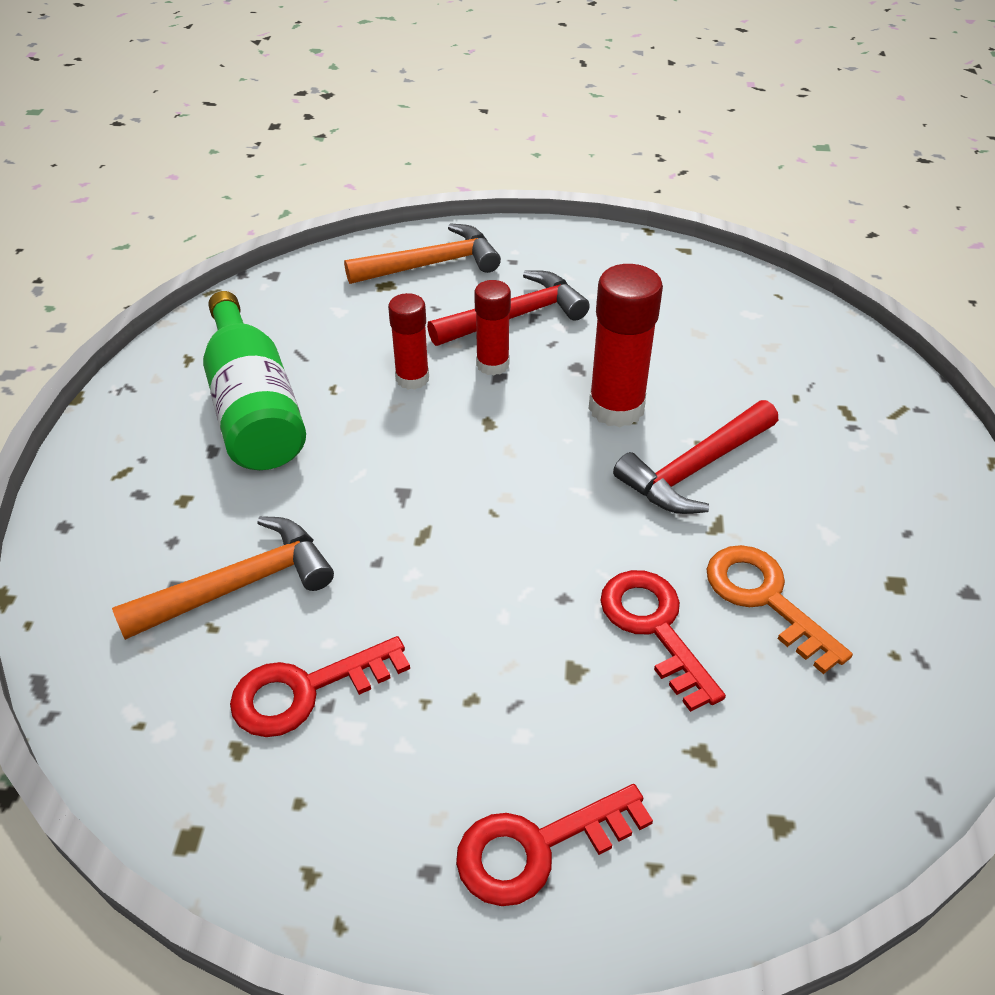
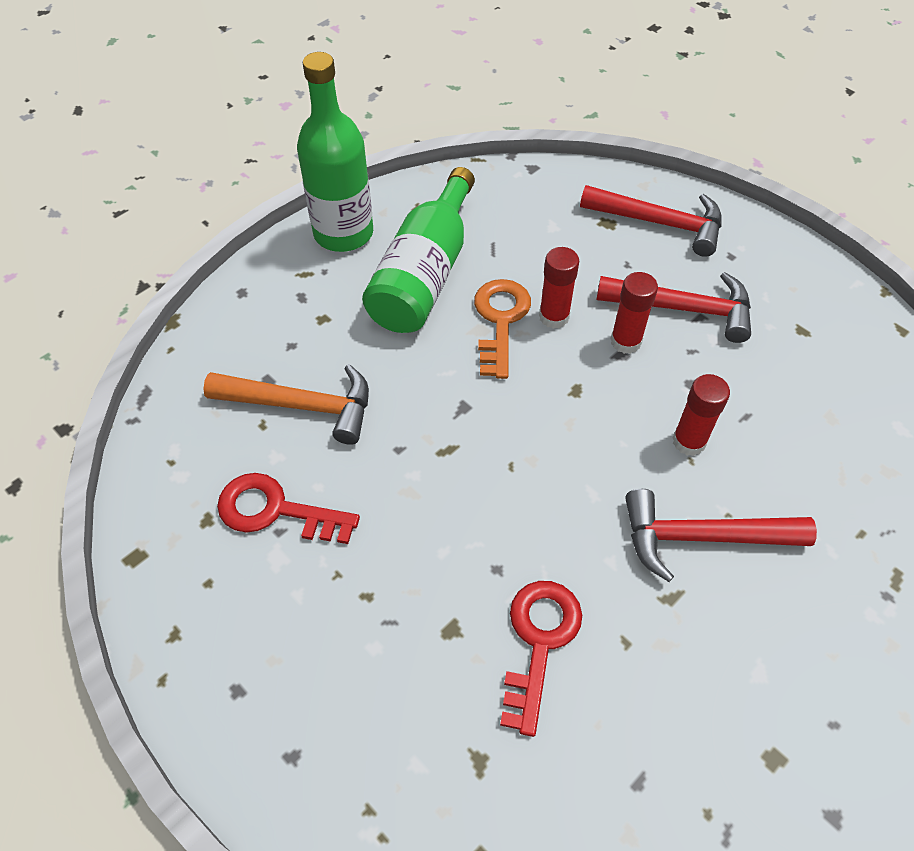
camera: 40 degrees right, 10 degrees up
orange hammer [344,223,501,284] -> red hammer [580,185,722,257]
red key [456,784,653,906] -> none
red glue stick [589,264,663,427] -> red glue stick [672,374,730,456], size x0.62
orange key [706,545,853,674] -> orange key moved to [474,279,531,379]
none -> green bottle [297,52,373,252]

